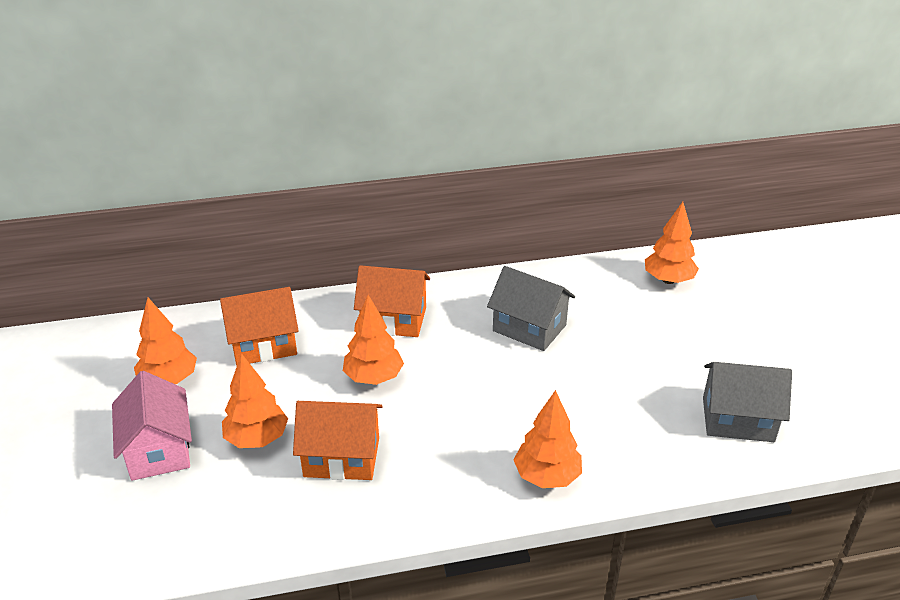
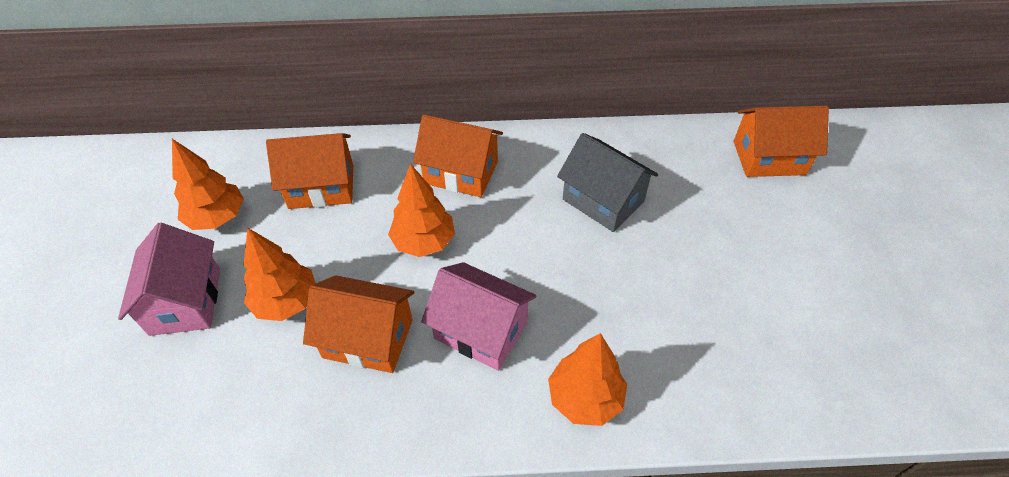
camera: 10 degrees right, 15 degrees up
orange tree [645,202,699,284] -> orange house [734,105,829,177]
grey house [703,362,792,442] -> none
none -> pink house [421,262,536,371]

